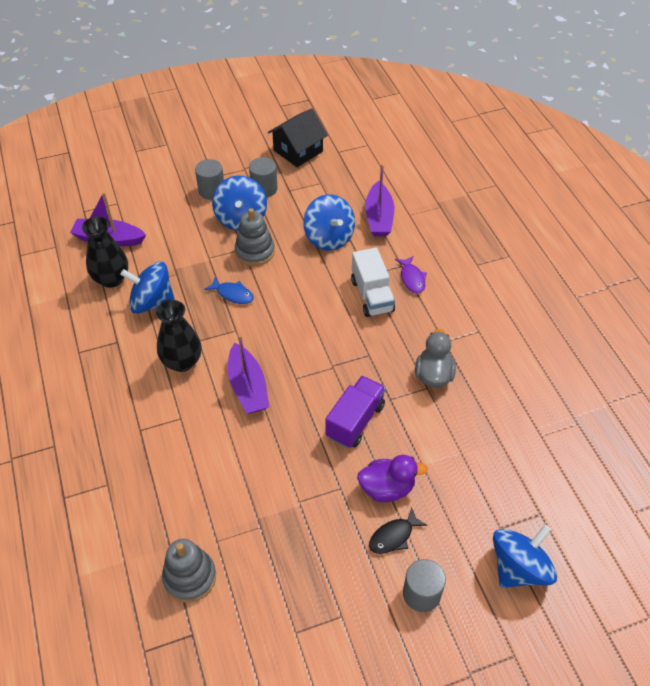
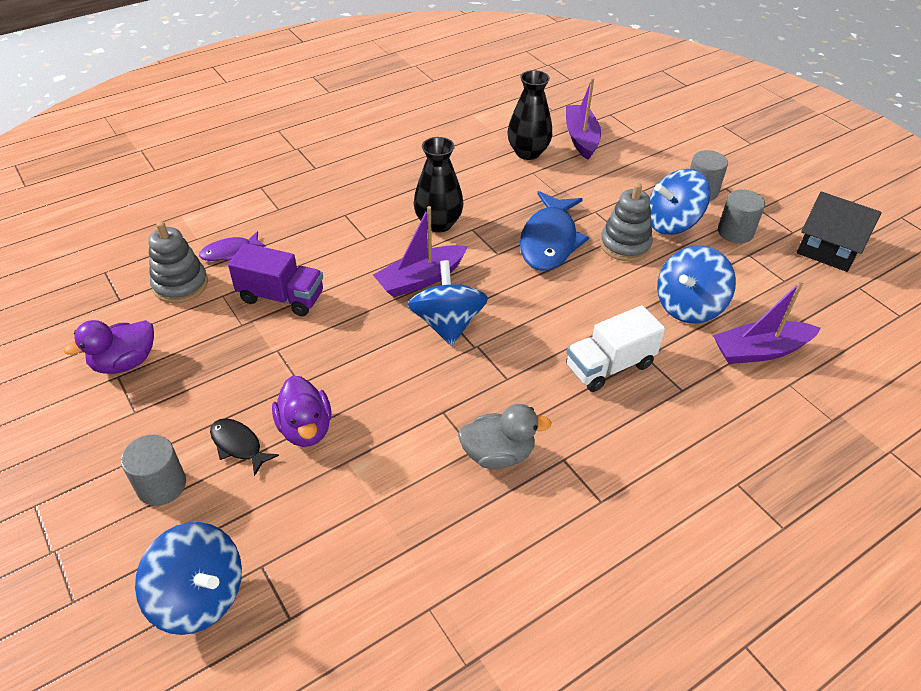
camera: 75 degrees right, 5 degrees down
blue spinning top [120,262,175,314] -> blue spinning top moved to [408,260,488,346]
blue fish [204,277,254,304] -> blue fish [520,191,589,271], size x1.96
purple truck [325,376,386,448] -> purple truck moved to [228,243,323,316]
purple fish [395,256,427,294] -> purple fish moved to [199,231,266,261]
none -> purple duck [64,320,154,374]

